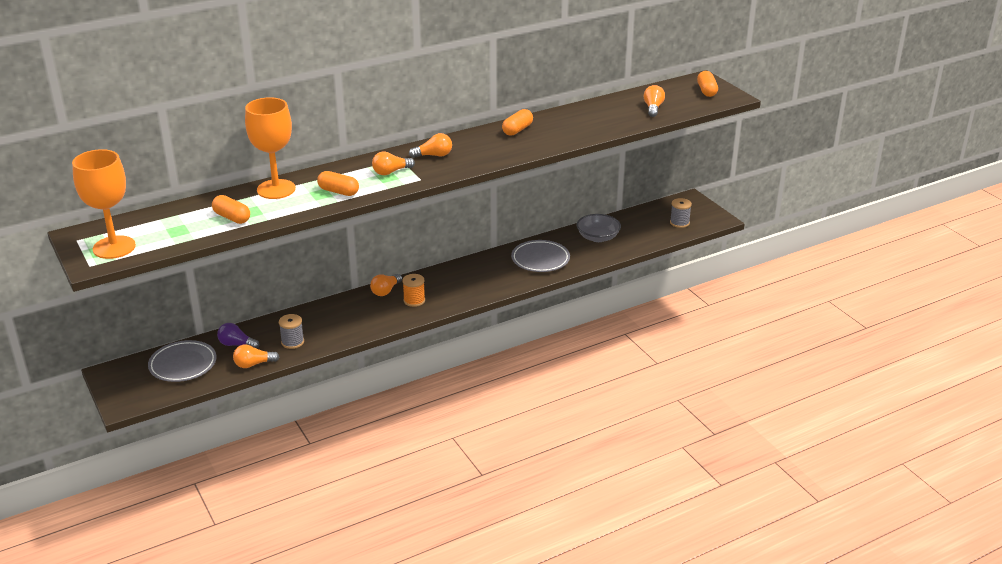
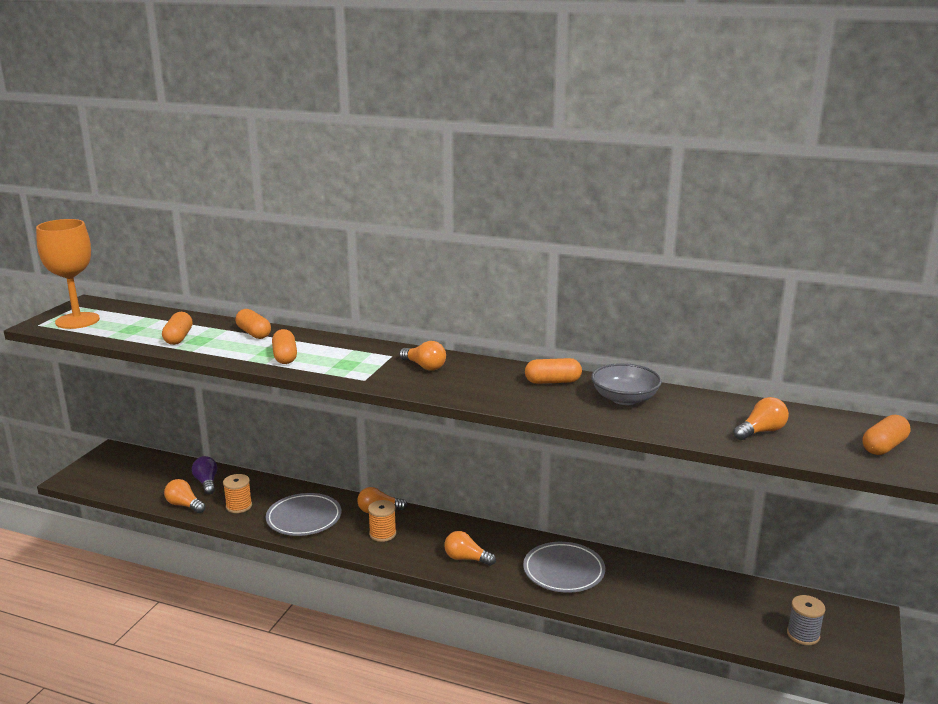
camera: 50 degrees right, 10 degrees down
grey plate [148,340,217,382] -> grey plate moved to [266,493,341,536]
orange goblet [245,97,296,199] -> orange capsule [236,309,271,339]
grey spool [279,314,304,349] -> orange spool [223,474,252,513]
orange light bulb [372,151,415,175] -> orange light bulb moved to [444,531,496,566]
grey bowl [577,214,621,242] -> grey bowl moved to [591,363,662,405]

